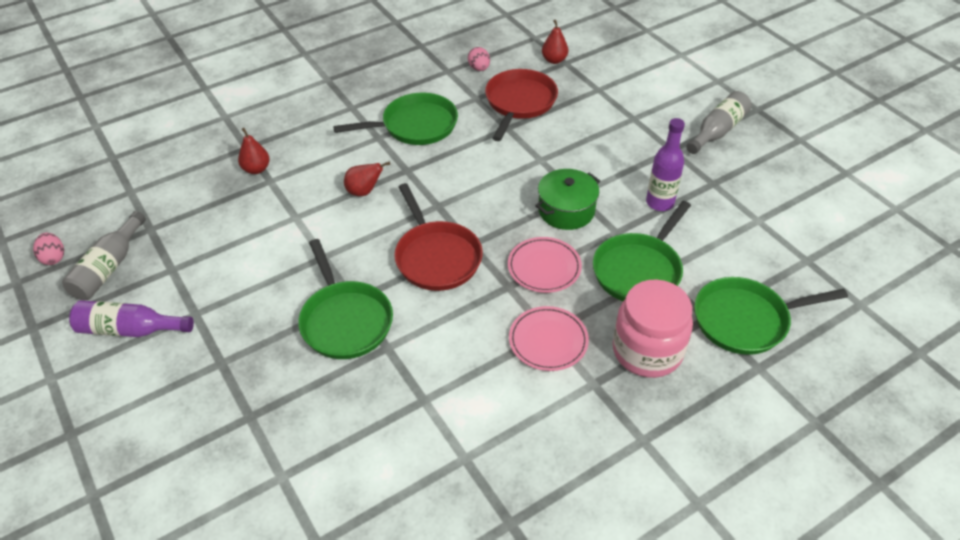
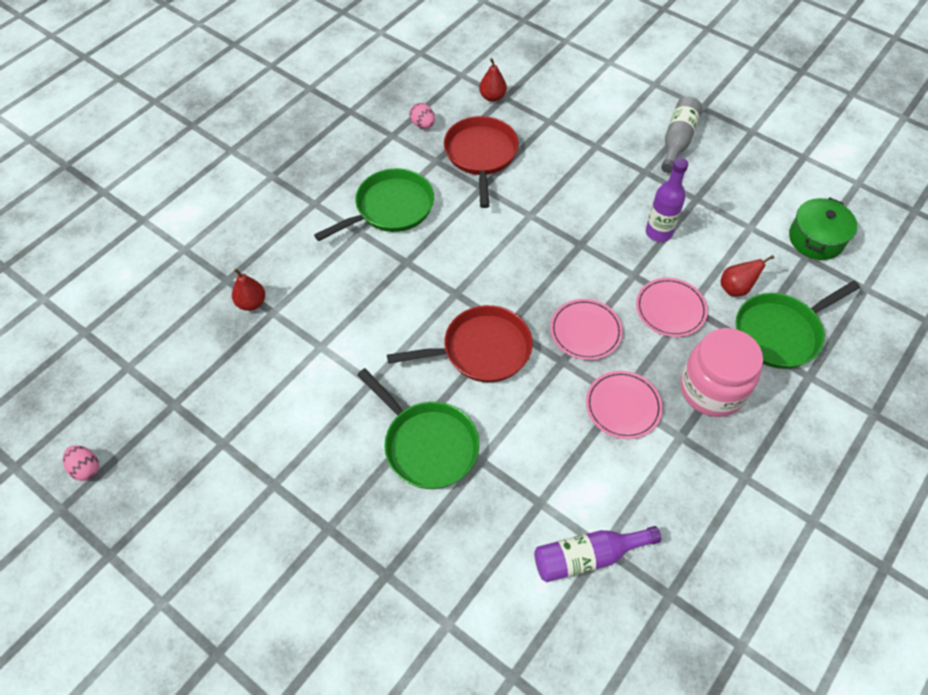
camera: 20 degrees left, 10 degrees up
grey bottle [62,211,146,300] -> none
purple bottle [69,300,194,337] -> purple bottle moved to [534,526,661,582]
red pear [344,162,390,196] -> red pear moved to [720,255,774,296]
red pan [394,183,483,291] -> red pan turned 60 degrees counterclockwise [387,305,532,382]
green pot [535,169,600,230] -> green pot moved to [789,197,857,260]
green pan [593,201,691,301] -> pink plate [636,278,708,337]

